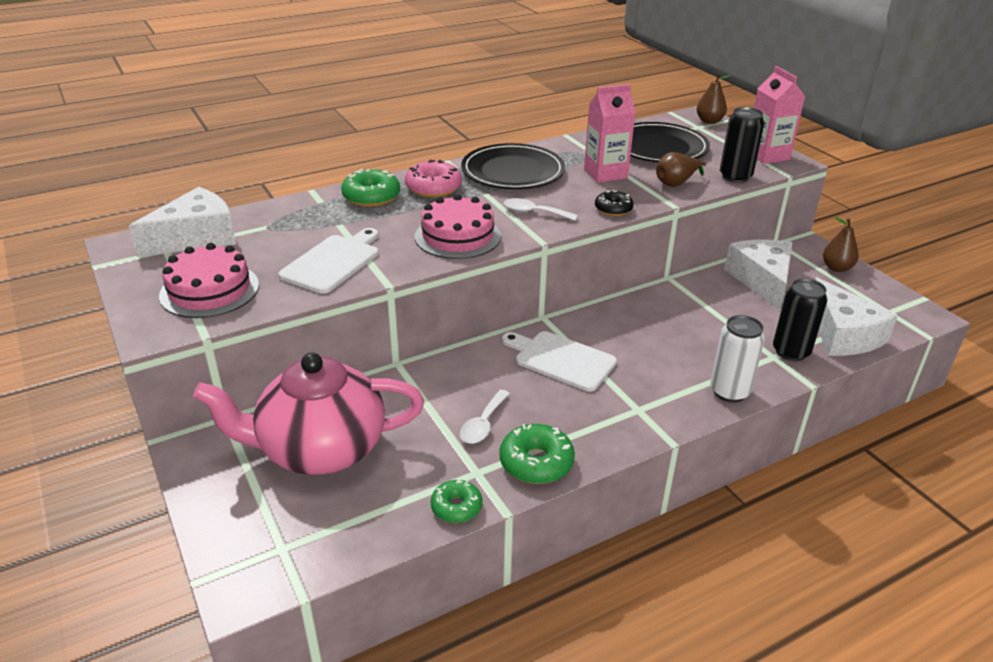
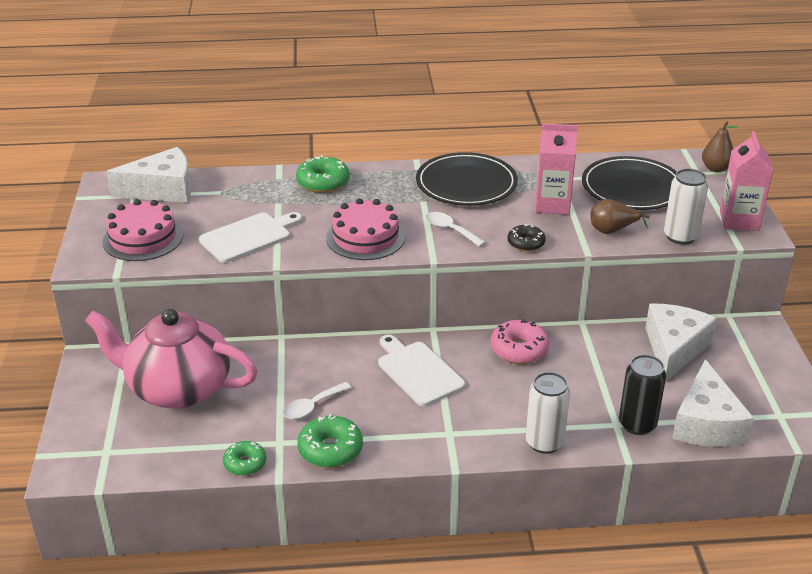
camera: 25 degrees right, 0 degrees up
pink donut [405,160,462,198] -> pink donut moved to [490,319,550,364]
black can [720,107,764,183] -> white can [664,169,708,245]
brown pear [823,217,859,272] -> none

